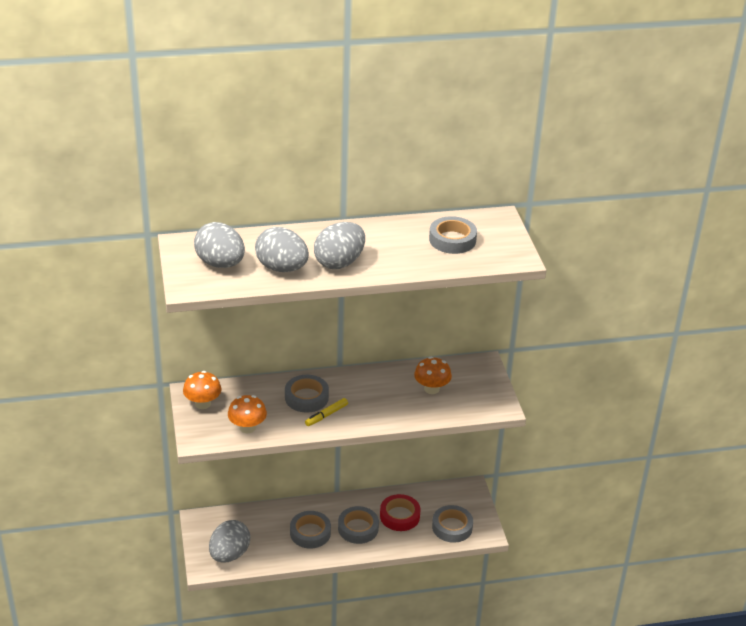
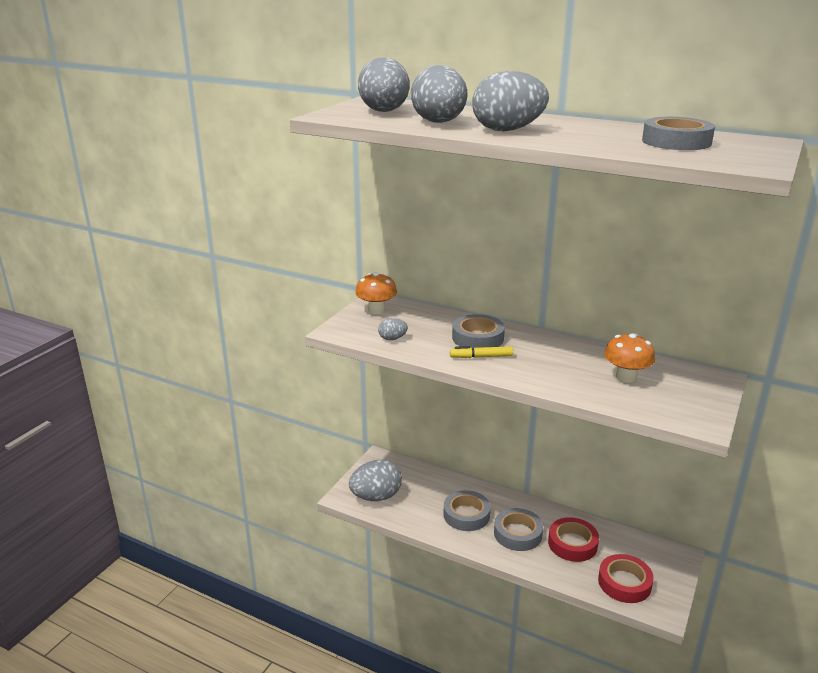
camera: 40 degrees right, 10 degrees down
orange mushroom [228,395,267,433] -> grey egg [378,318,408,340]
grey tape [432,505,473,543] -> red tape [598,554,654,603]

